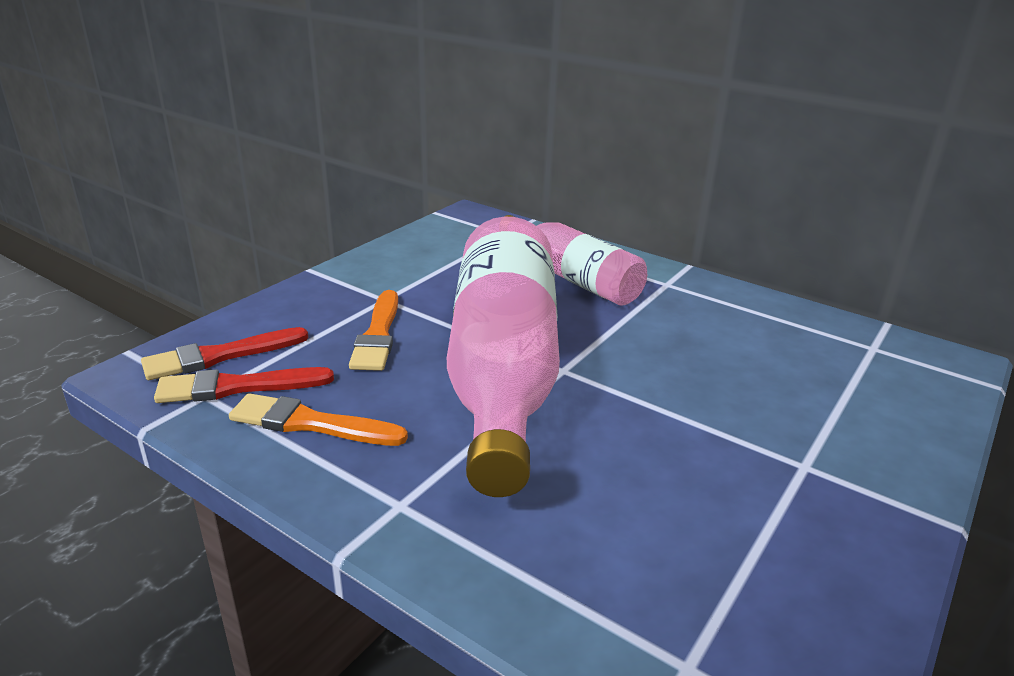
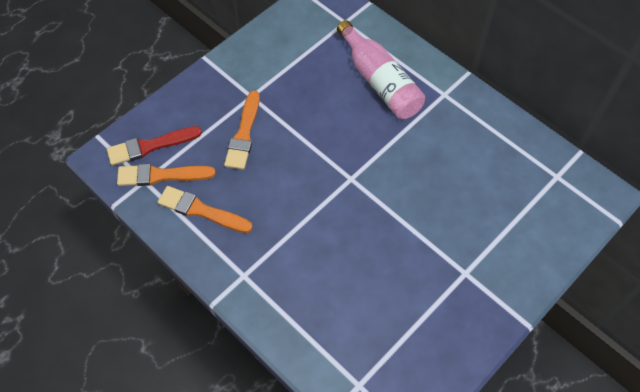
camera: 10 degrees right, 30 degrees up
red brush [154,367,334,403] -> orange brush [117,164,215,186]
pink bottle [447,217,560,497] -> none

